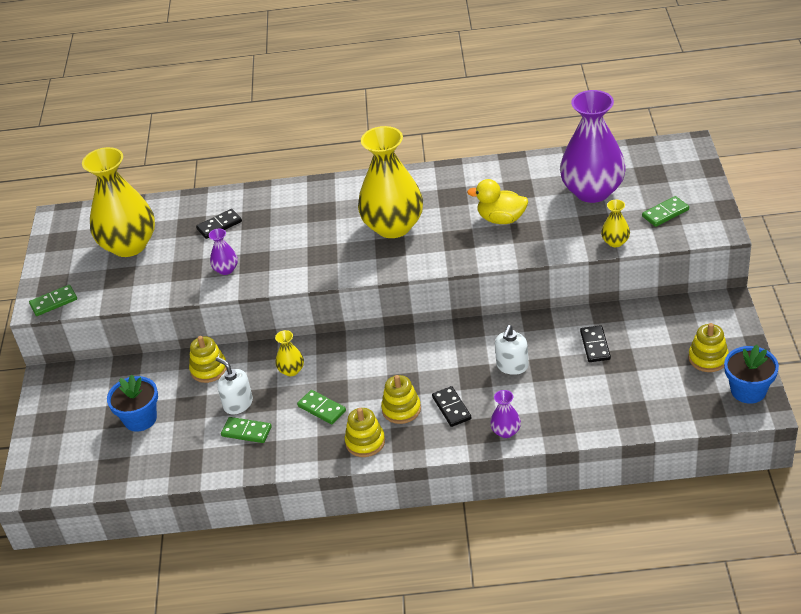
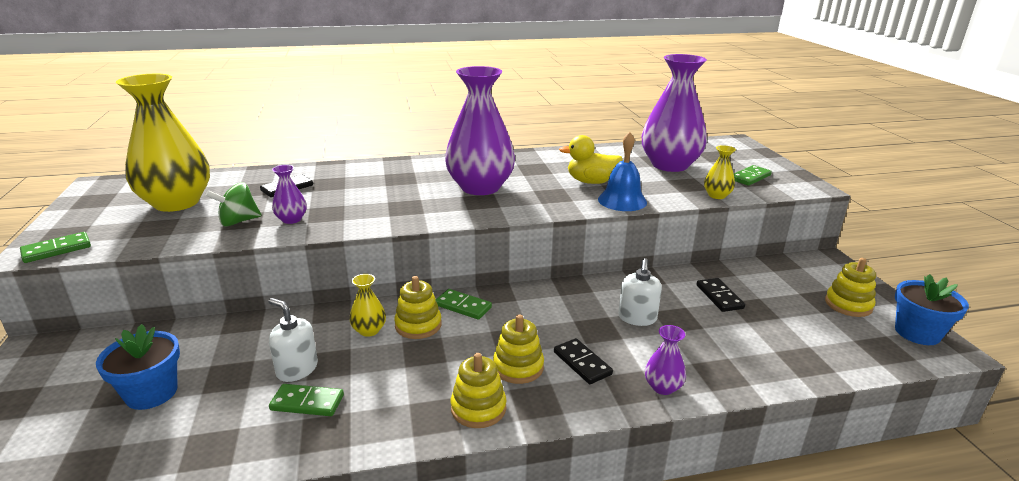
camera: 15 degrees left, 15 degrees down
yellow stacking toy [189,336,227,383] -> yellow stacking toy moved to [394,276,442,339]
green domino [297,390,346,424] -> green domino moved to [436,289,492,320]
yellow vase [358,126,423,238] -> purple vase [445,66,515,195]
none -> green spinning top [205,182,262,227]
none -> blue bell [598,132,647,211]

